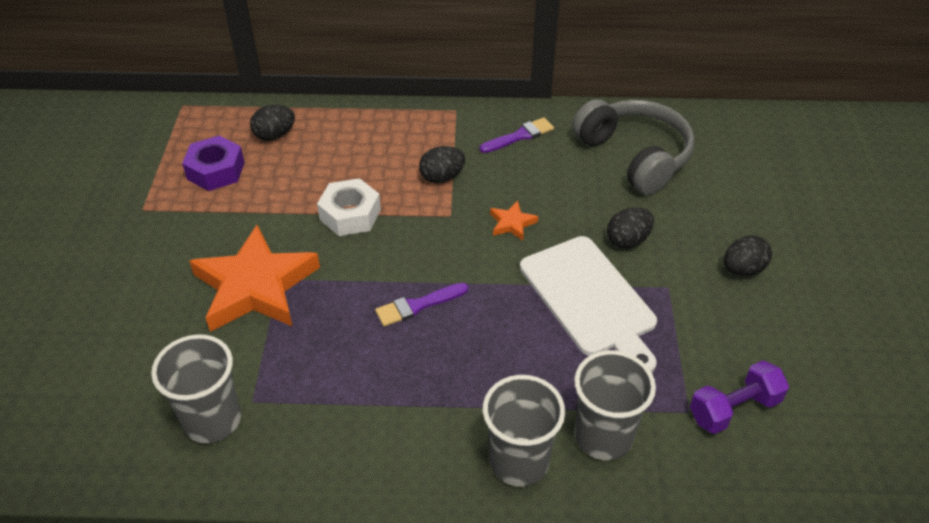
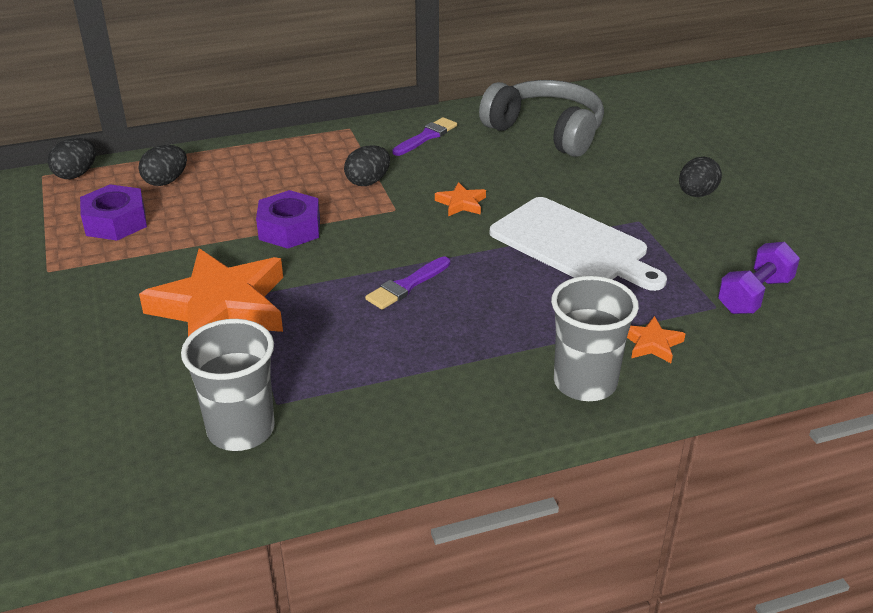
camera: 20 degrees left, 10 degrees down
white nut [317,178,381,236] -> purple nut [256,190,320,248]
grey cup [574,350,656,460] -> orange star [627,316,686,363]
black egg [607,207,654,248] -> black egg moved to [48,138,96,179]

